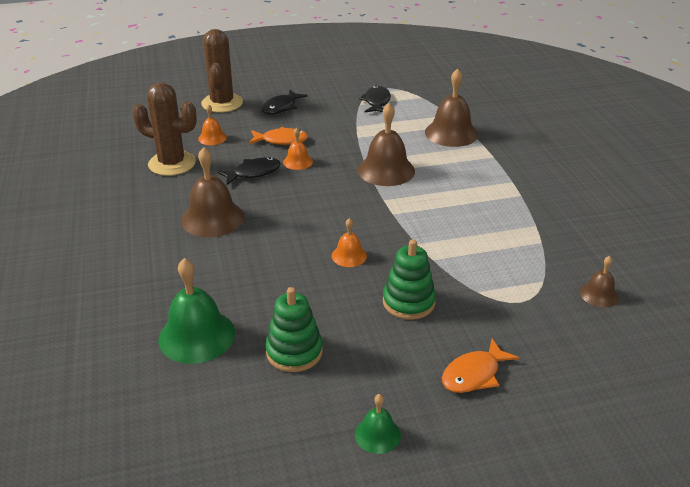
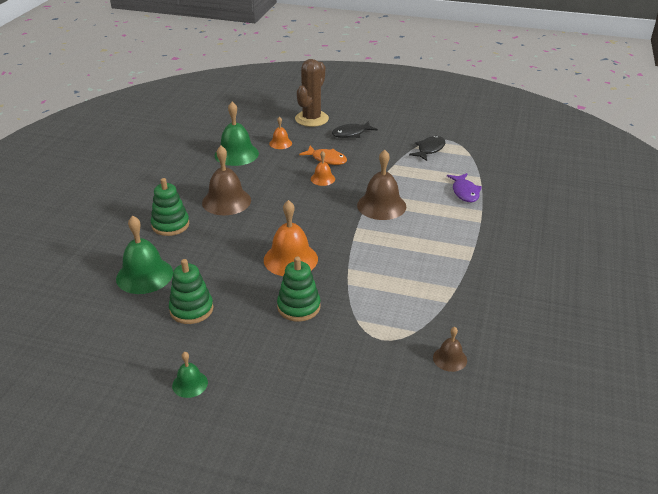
camera: 30 degrees right, 0 degrees up
brown cactus [133,82,197,176] -> green bell [215,102,259,166]
black fish [217,157,281,185] -> none
orange bell [332,218,367,267] -> orange bell [264,200,318,276], size x1.89
brown bell [425,69,478,147] -> purple fish [447,173,482,202]
orange fish [442,338,519,393] -> none
none -> green stacking toy [151,178,189,236]

